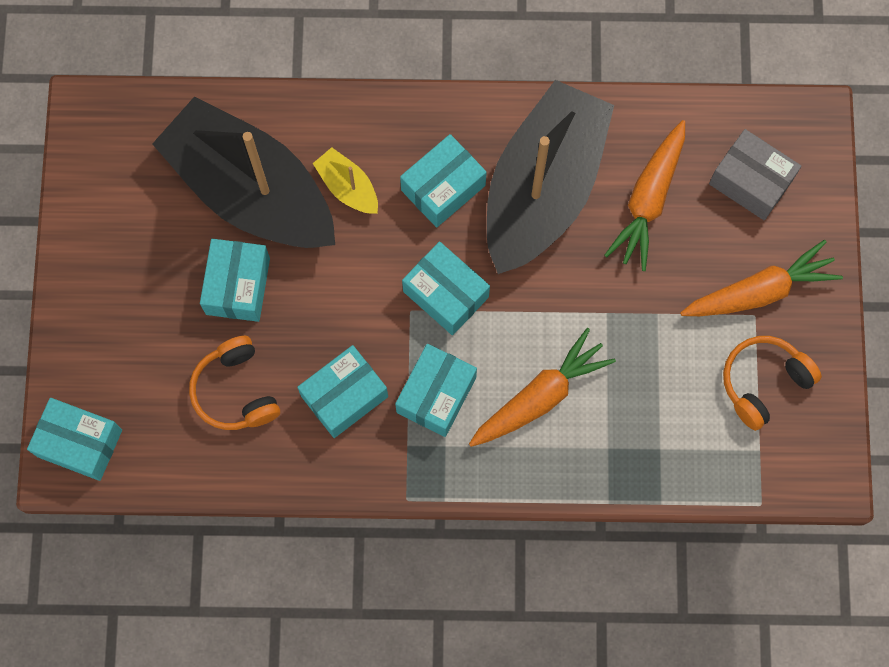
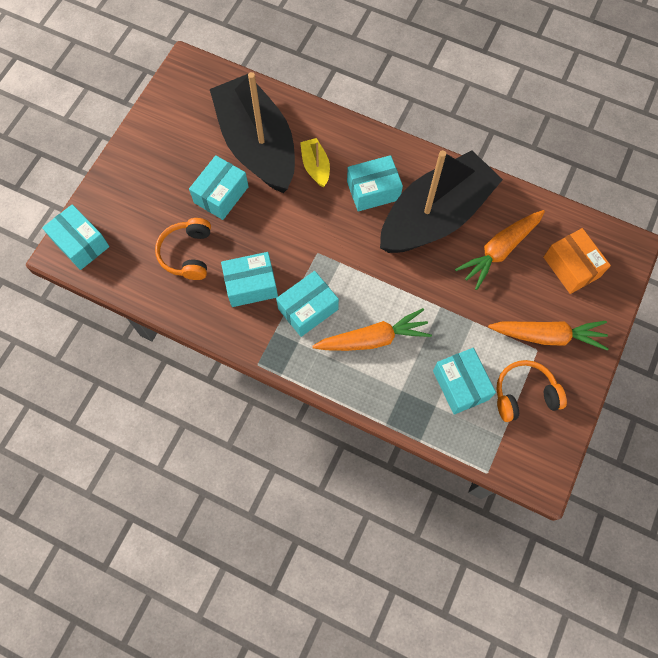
camera: 25 degrees right, 5 degrees down
turquoise box [402,241,490,335] -> turquoise box moved to [433,348,496,415]
grey box [709,129,801,220] -> orange box [543,228,611,294]

